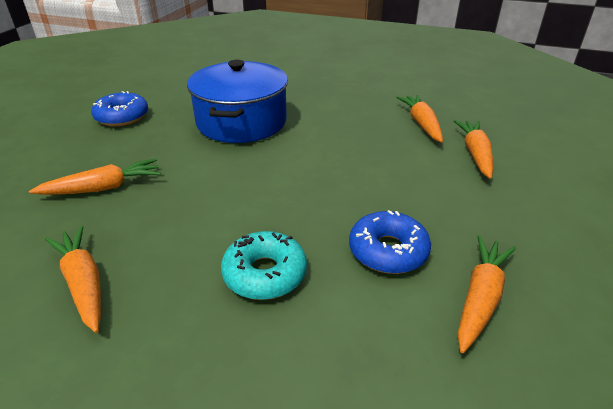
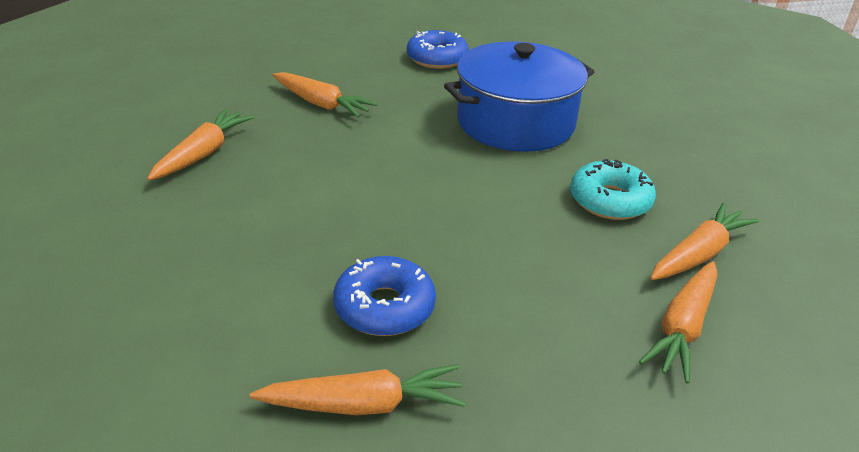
camera: 55 degrees right, 0 degrees up
turquoise donut [221,231,307,300] -> turquoise donut moved to [570,159,656,220]
orange carrot [454,120,493,179] -> orange carrot turned 150 degrees clockwise [639,261,717,384]

